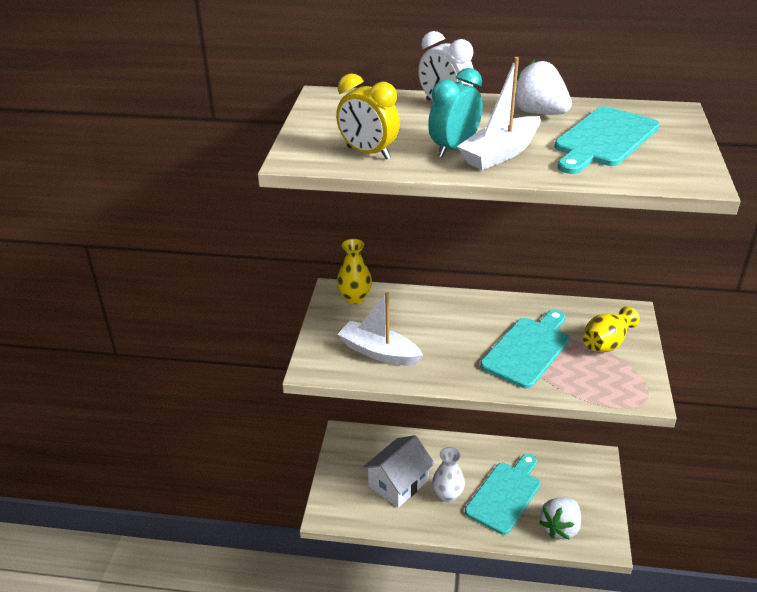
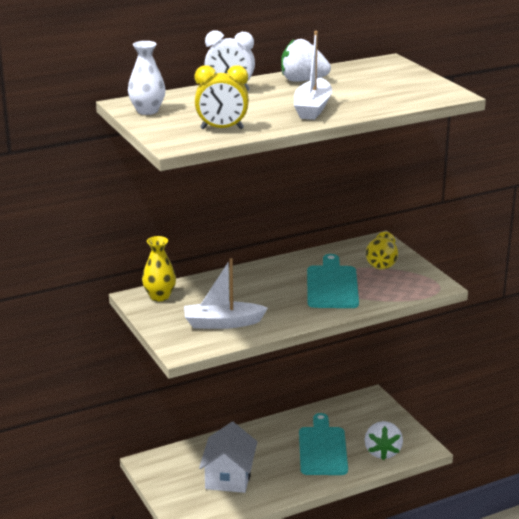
camera: 35 degrees left, 10 degrees down
turquoise clock [428,68,483,158] -> none
white vase [432,447,465,502] -> white vase moved to [128,41,166,115]
turquoise cutting board [555,106,660,174] -> none

